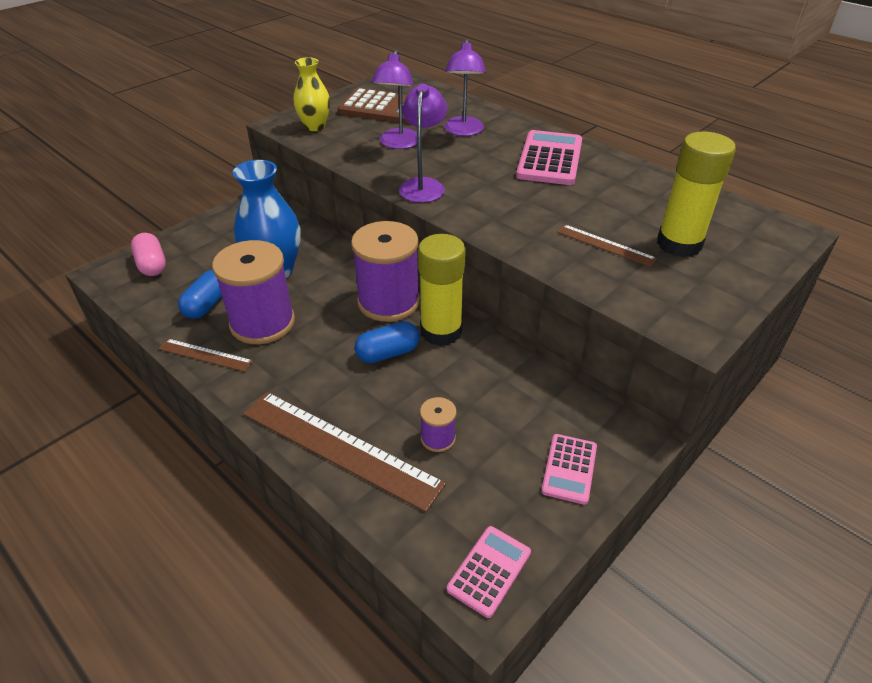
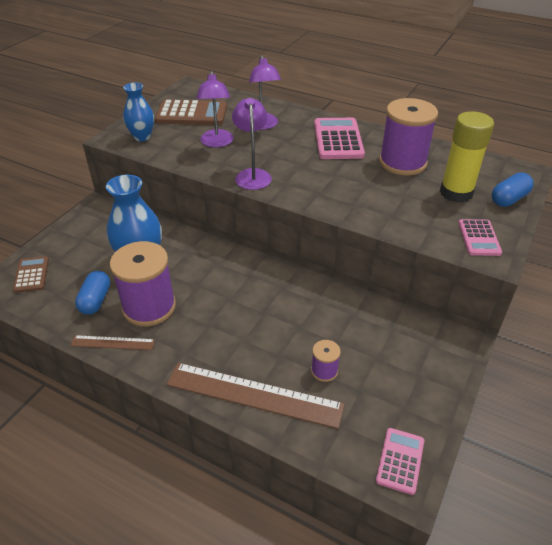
camera: 15 degrees left, 0 degrees up
pink capsule [131,233,166,276] -> brown calculator [13,256,49,293]
yellow vase [293,57,330,131] -> blue vase [123,82,154,141]
purple spool [351,221,420,322] -> purple spool moved to [379,98,438,175]
blue capsule [354,321,420,363] -> blue capsule moved to [492,172,534,207]
yellow glue stick [418,234,466,346] -> none
pink calculator [541,434,597,505] -> pink calculator moved to [458,219,502,256]
brown ruler [557,224,657,267] -> none

